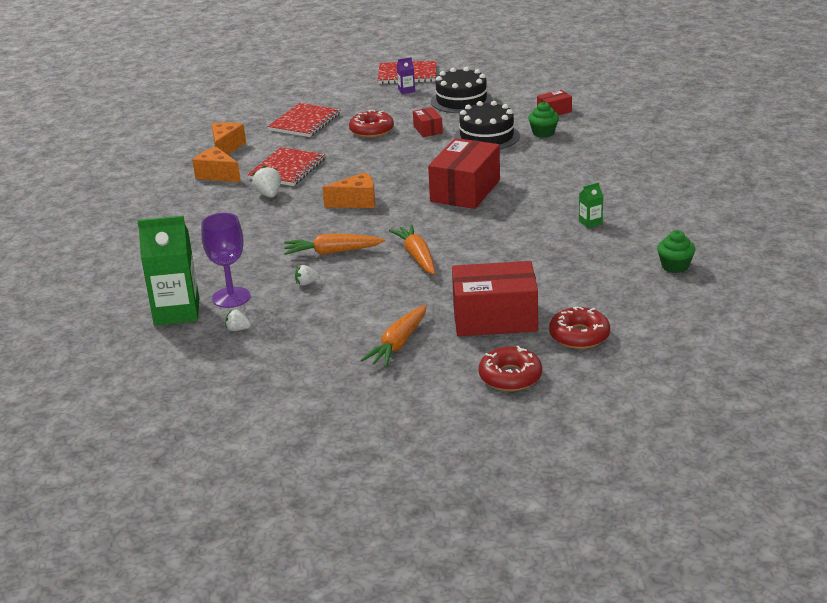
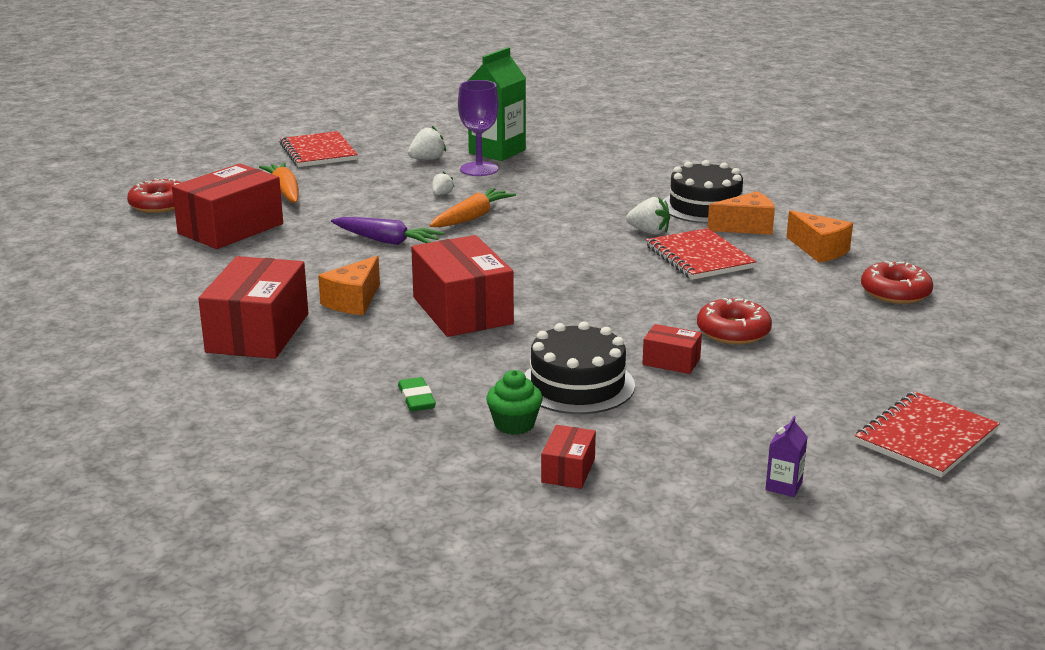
camera: 130 degrees right, 5 degrees down
white strawberry [225,310,251,331] -> white strawberry [408,126,446,160], size x1.59
red notebook [267,103,341,137] -> red notebook moved to [280,131,358,167]
orange cheese [322,172,375,208] -> orange cheese moved to [318,256,380,315]
orange carrot [389,225,435,275] -> purple carrot [331,217,444,245]
purple carton [397,57,415,94] -> purple carton moved to [765,416,807,497]
black cake [431,67,493,113] -> black cake moved to [663,160,743,224]
red donut [549,306,610,349] -> red donut moved to [861,261,933,304]
green carton [579,182,603,228] -> red box [198,256,308,359]
green cupcake [657,230,695,273] -> none
none -> green eraser [398,377,436,412]

